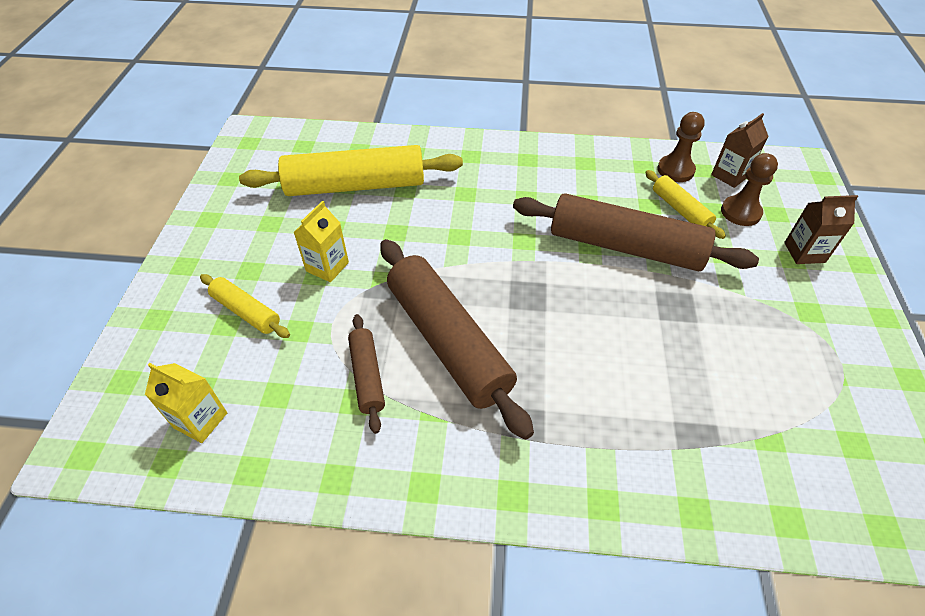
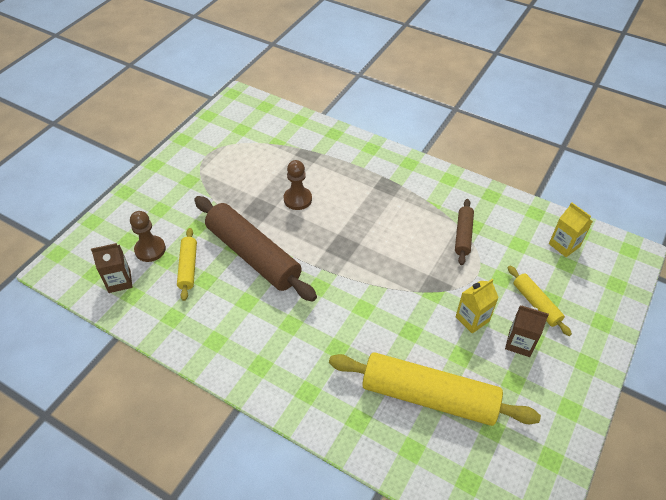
camera: 155 degrees left, 0 degrees up
brown rolling pin [380,239,534,440] -> none
brown pawn [657,112,705,182] -> brown pawn moved to [284,160,312,210]
brown carton [784,195,858,264] -> brown carton moved to [505,306,549,357]

